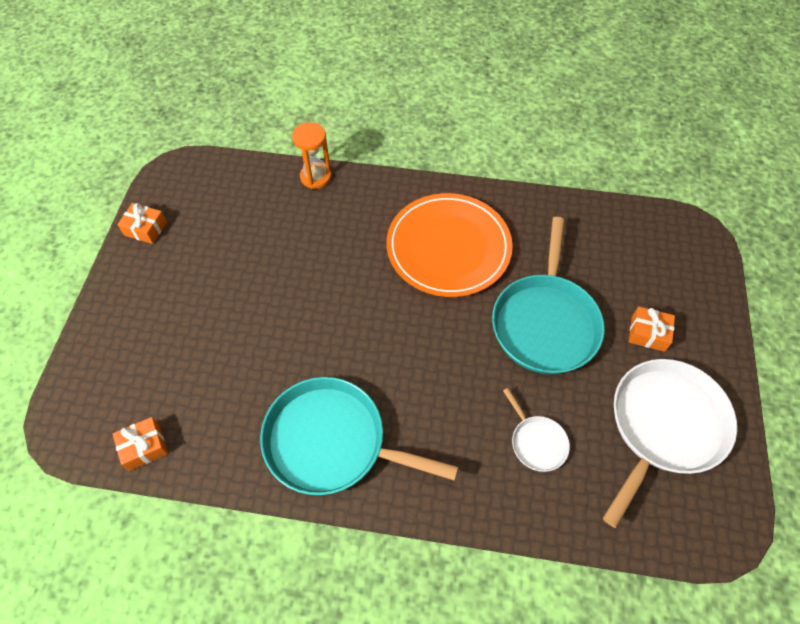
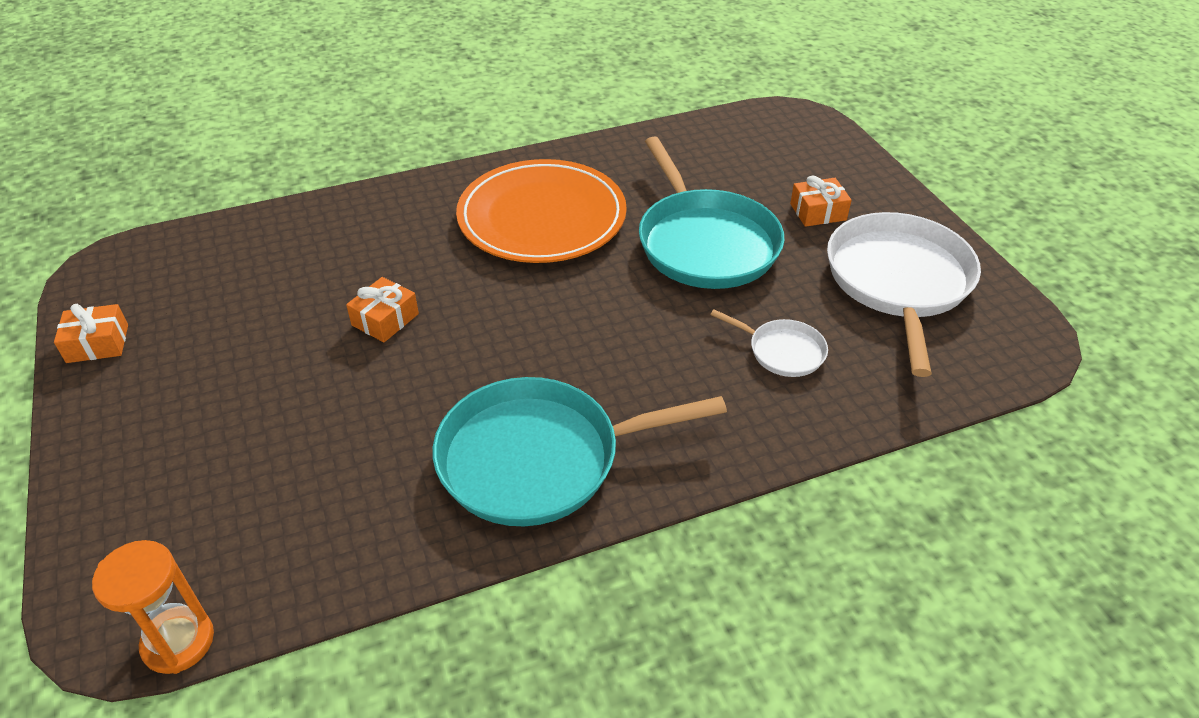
camera: 30 degrees left, 15 degrees down
orange gift [113,417,168,471] -> orange gift moved to [346,277,419,342]
orange hourglass [292,122,332,189] -> orange hourglass moved to [92,540,214,674]

